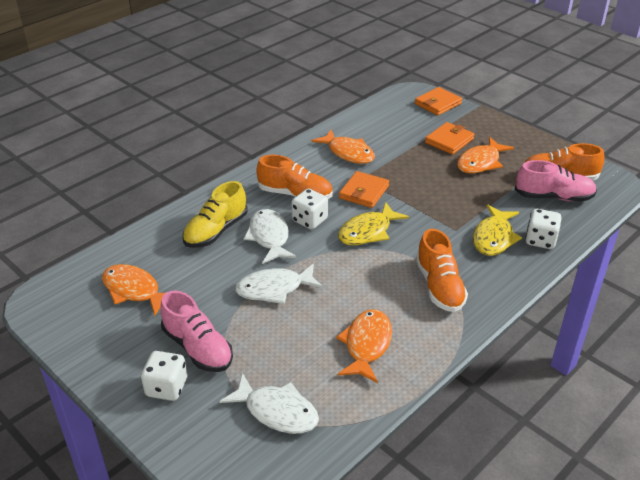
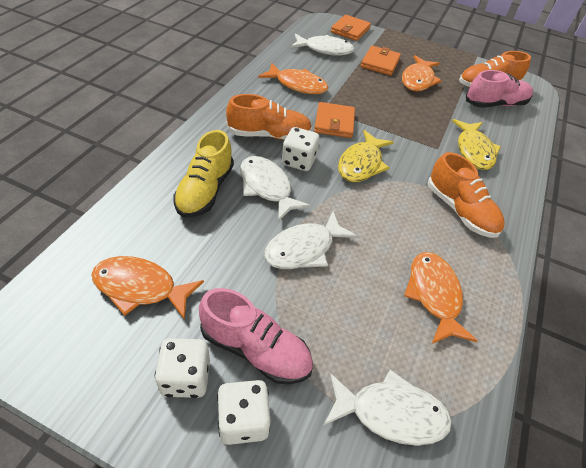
camera: 25 degrees left, 10 degrees up
white dice [525,209,561,249] -> white dice moved to [155,338,210,398]
none -> white fish [291,34,355,56]

